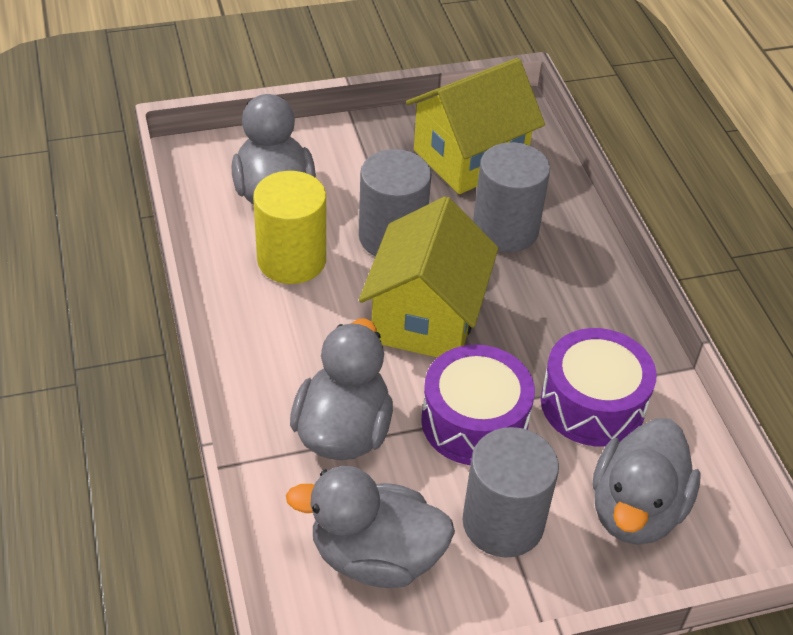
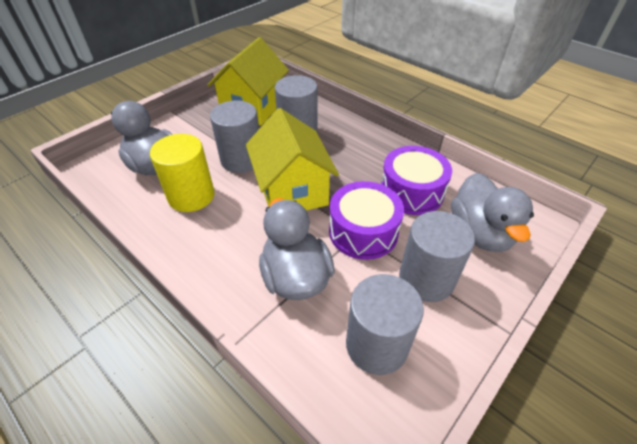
camera: 30 degrees left, 0 degrees up
grey duck [286,466,455,588] -> grey cylinder [346,274,424,375]

